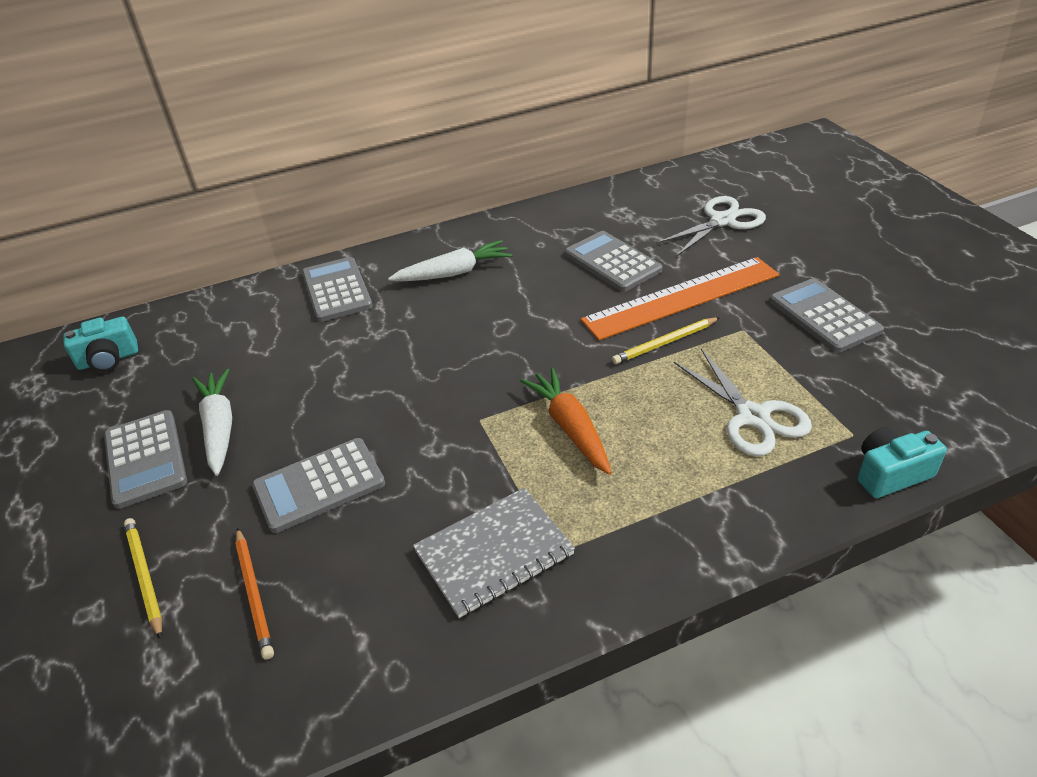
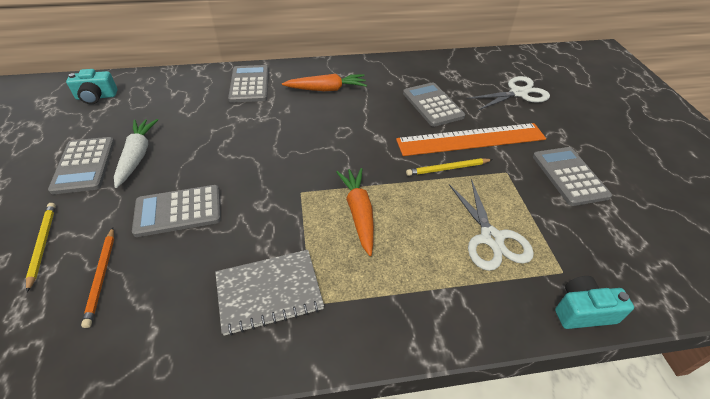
camera: 10 degrees right, 5 degrees up
white carrot [388,240,512,281] -> orange carrot [282,74,367,91]

